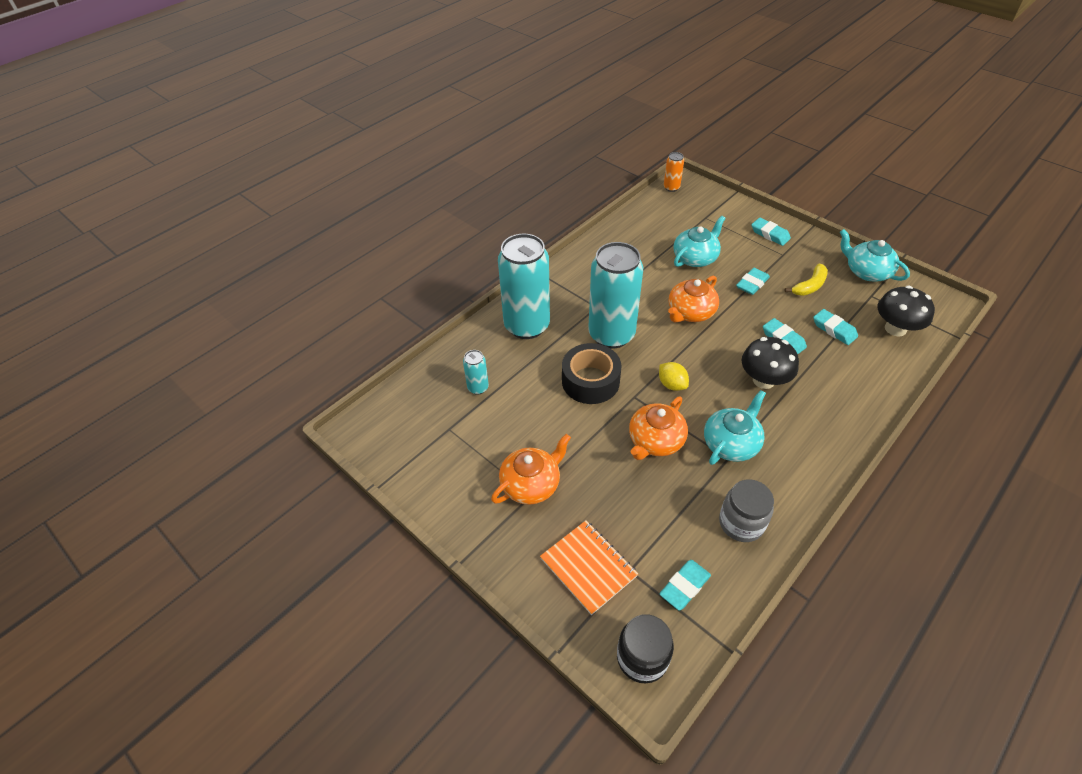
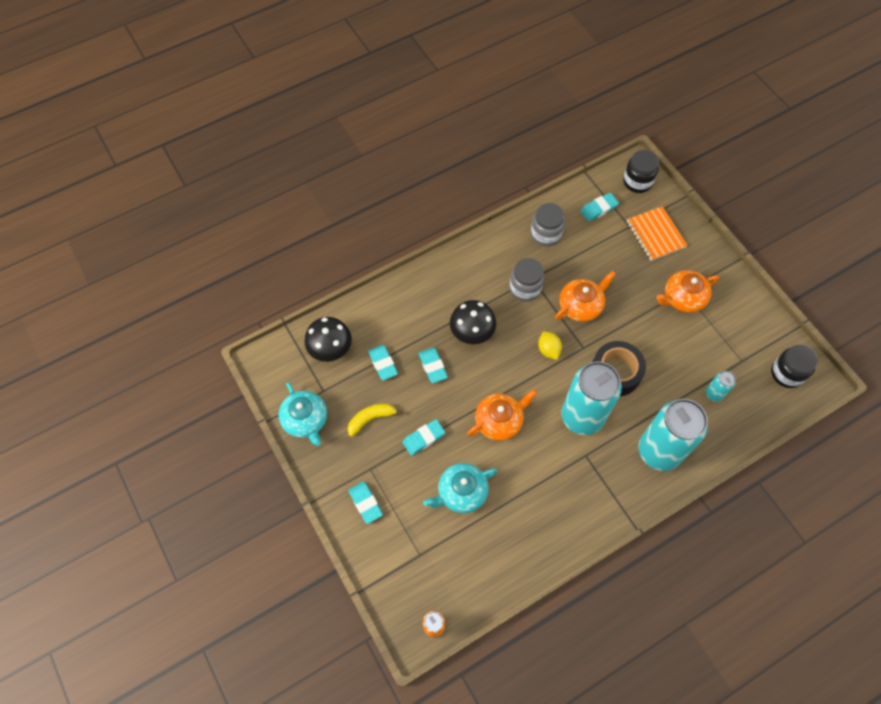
camera: 165 degrees left, 15 degrees up
turquoise teapot [704,390,766,465] -> grey jar [510,258,544,301]
none -> black jar [771,345,818,388]

